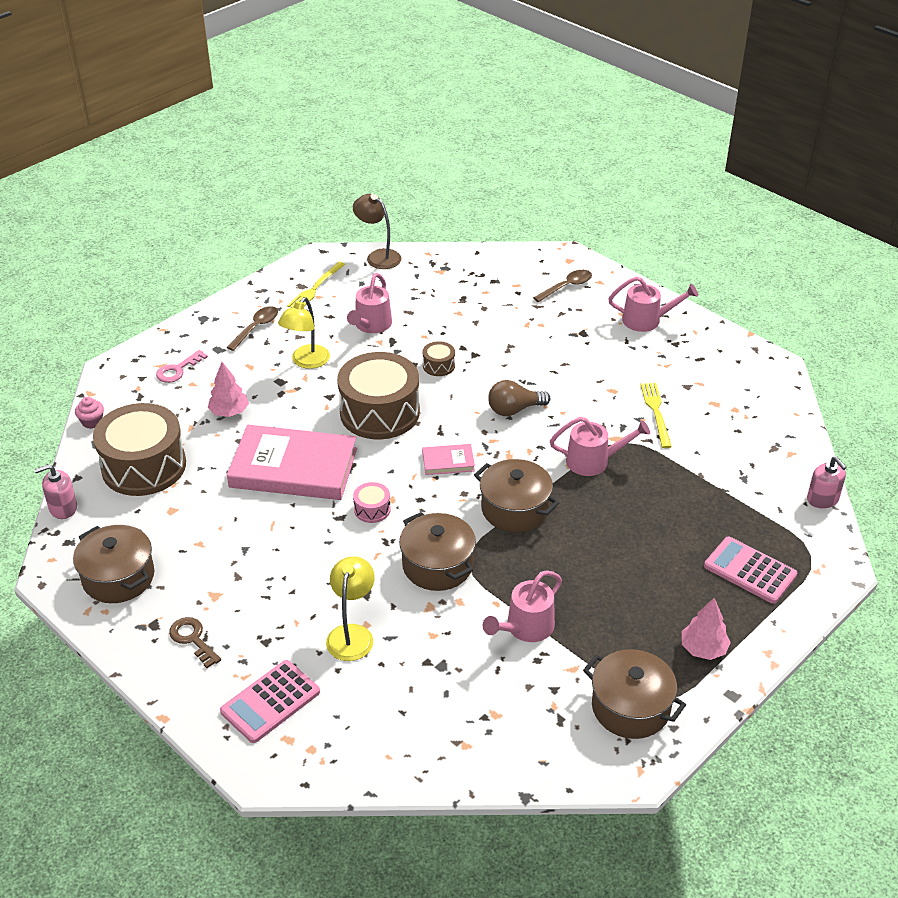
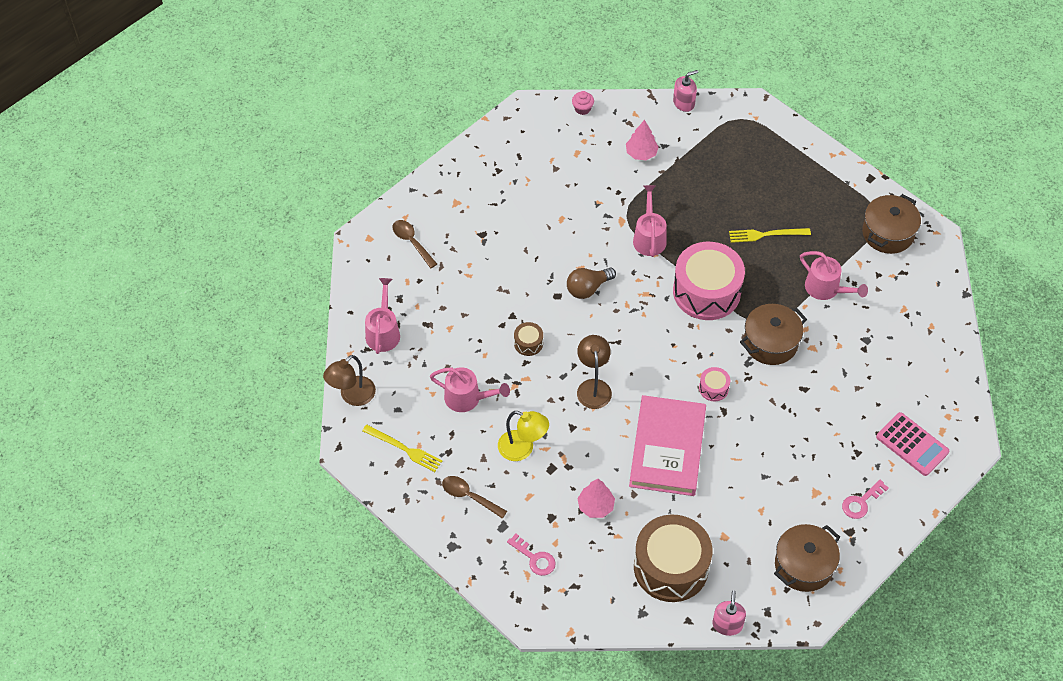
camera: 90 degrees left, 15 degrees up
pink soap dispenser [34,464,77,519] -> pink soap dispenser turned 150 degrees counterclockwise [712,591,746,636]
pink cupcake [75,397,104,429] -> pink cupcake moved to [572,91,594,115]
brown key [169,617,221,668] -> pink key [842,480,889,519]
yellow lamp [326,556,375,661] -> none
brown drum [337,352,420,439] -> brown lamp [577,335,612,409]
pink book [422,444,475,475] -> none
brown pot [474,459,559,532] -> pink drum [673,242,745,320]
brown light bulb [488,380,550,416] -> brown light bulb turned 75 degrees clockwise [567,267,616,299]
pink watering can [608,277,698,332] -> pink watering can moved to [365,278,400,354]
yellow fork [640,383,672,448] -> yellow fork moved to [729,228,811,243]
pink tree [682,598,731,660] -> pink tree moved to [626,120,659,160]
pink calculator [704,537,797,604] -> none

